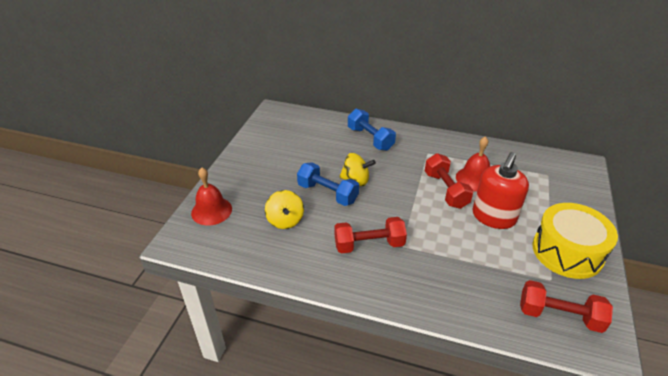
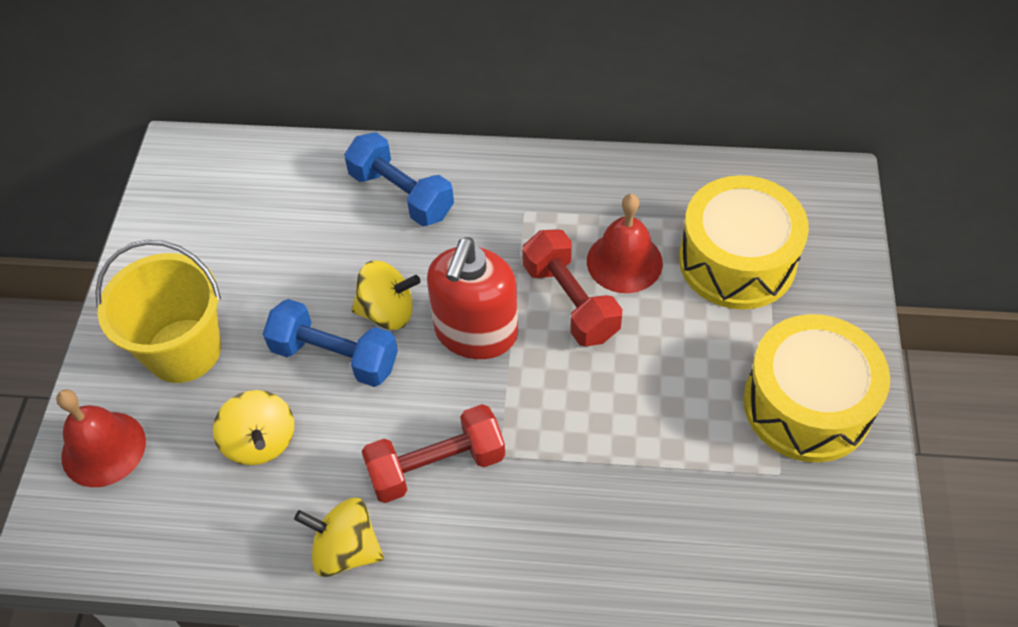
camera: 10 degrees left, 15 degrees up
red soap dispenser [473,152,529,229] -> red soap dispenser moved to [427,237,518,359]
red dumbbell [520,280,613,333] -> none
none -> yellow bucket [95,240,221,383]
none -> yellow spinning top [294,498,384,577]
none -> yellow drum [679,175,809,309]

